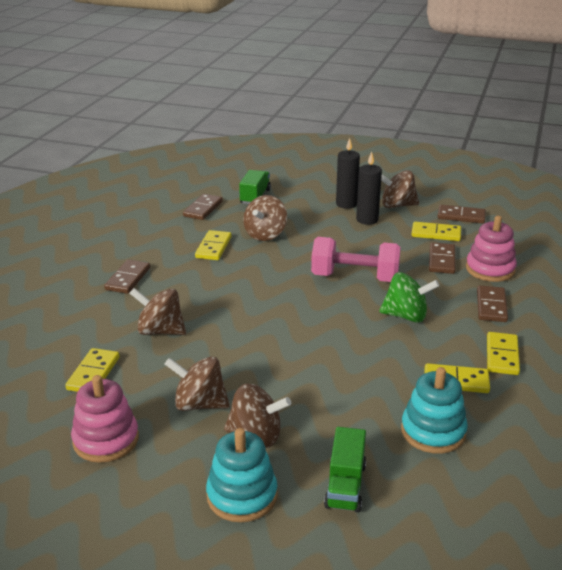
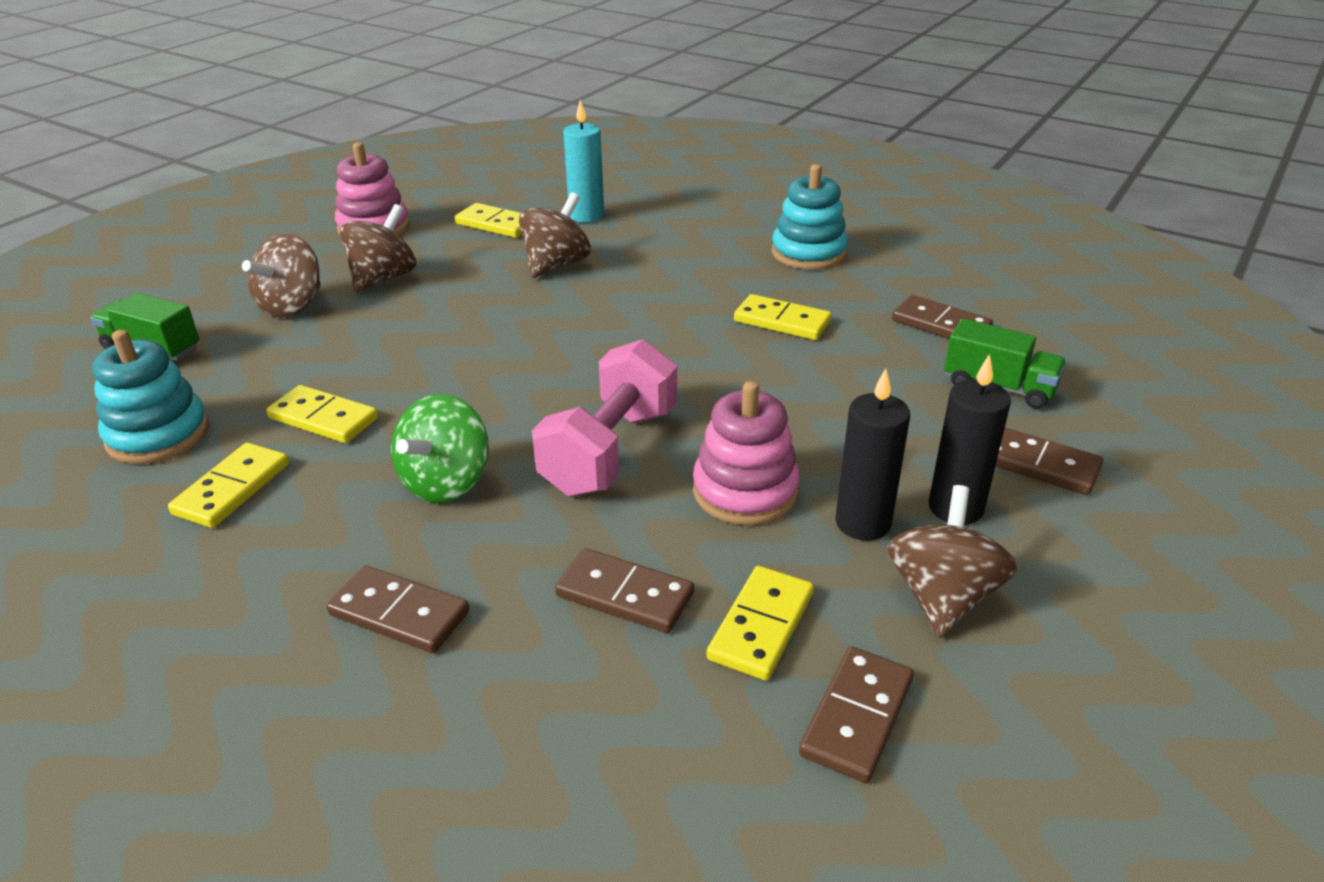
camera: 105 degrees right, 5 degrees up
brown domino [104,260,150,294] -> brown domino moved to [996,428,1103,495]
turquoise stacking toy [206,428,278,522] -> turquoise stacking toy moved to [772,164,848,270]
brown spinning top [243,195,287,241] -> none
pink stacking toy [466,216,517,282] -> pink stacking toy moved to [693,381,800,525]
yellow domino [487,332,520,375] -> yellow domino moved to [266,385,378,443]
none -> turquoise candle [563,100,604,223]

